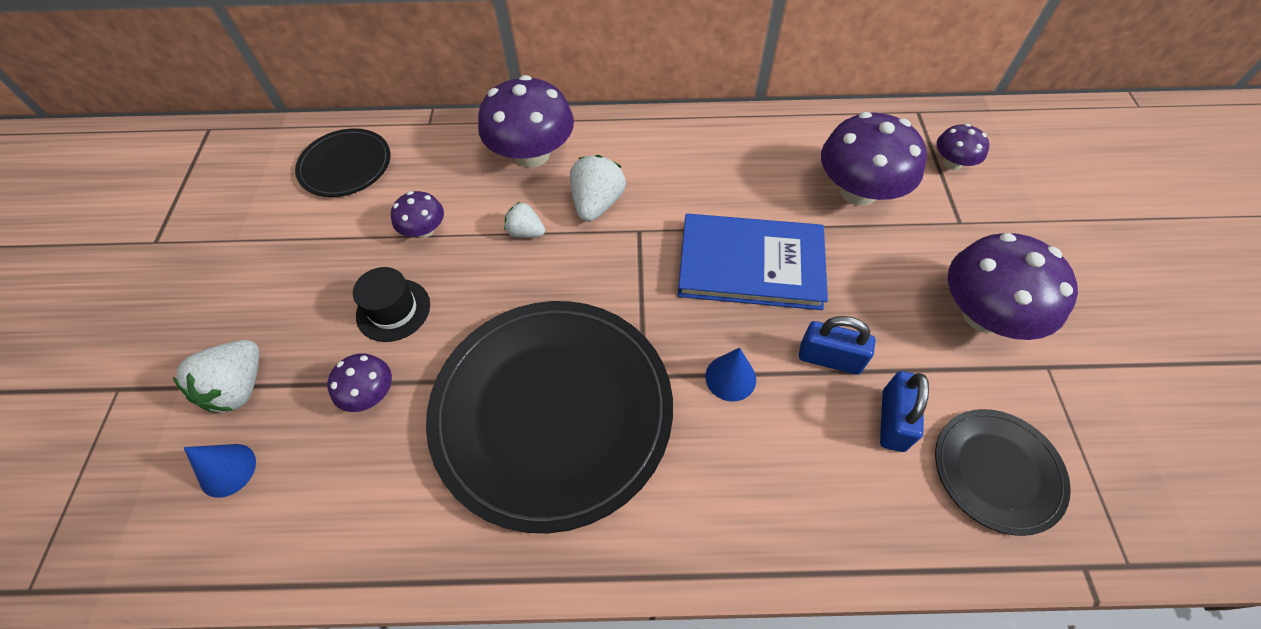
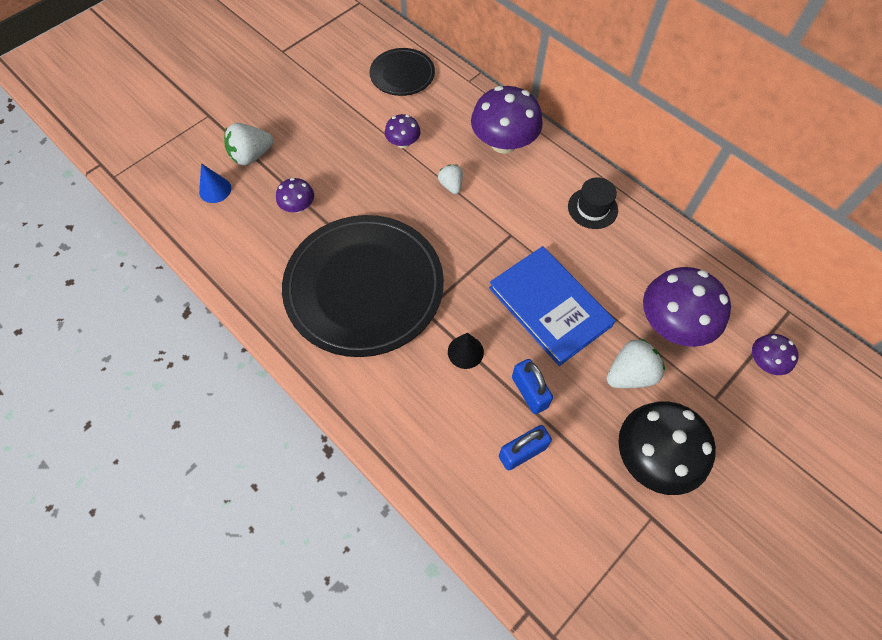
camera: 45 degrees right, 5 degrees up
black hat [353,267,430,342] -> black hat moved to [568,177,618,229]
white strawberry [570,155,626,222] -> white strawberry moved to [606,339,665,388]
blue cone [705,348,756,402] -> black cone [448,333,484,369]
black plate [935,409,1071,536] -> none
purple mushroom [948,233,1078,340] -> black mushroom [618,402,716,495]

